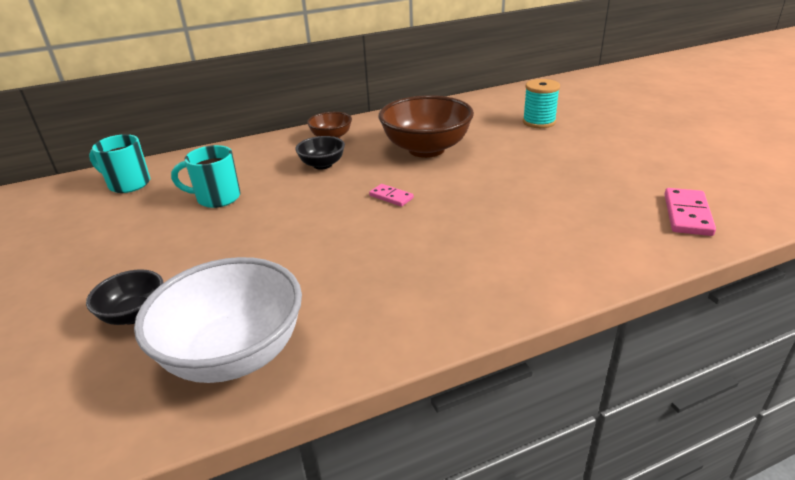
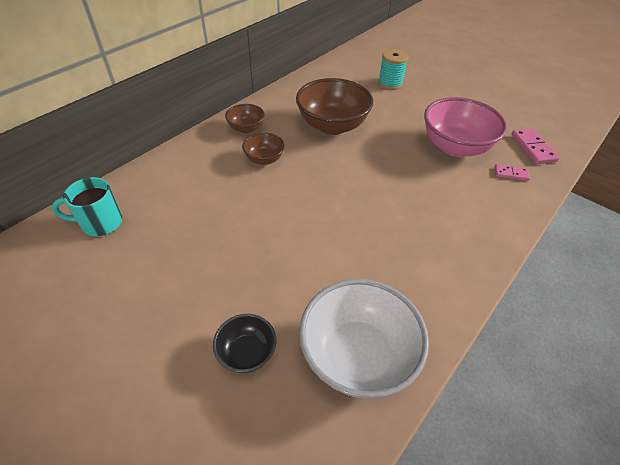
camera: 30 degrees left, 15 degrees up
turquoise mug [171,145,241,208] -> none
black bowl [295,136,345,170] -> brown bowl [242,133,285,165]
pink domino [369,184,414,207] -> pink domino moved to [494,164,530,181]
none -> pink bowl [424,97,507,157]

